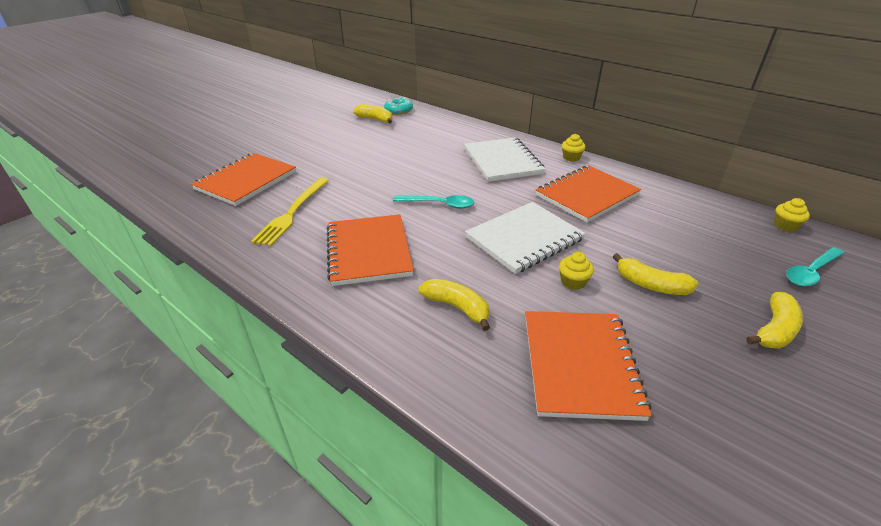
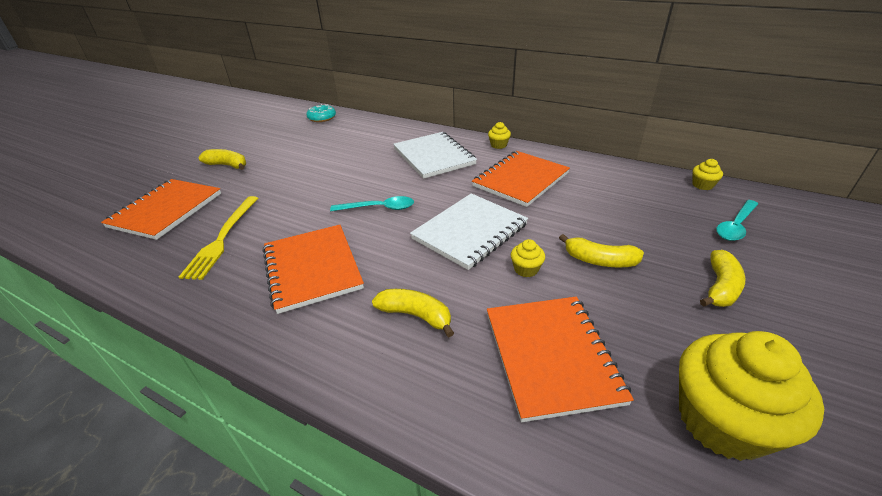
camera: 10 degrees left, 0 degrees up
yellow banana [353,104,392,124] -> yellow banana moved to [198,149,246,170]
none -> yellow cupcake [679,331,824,461]

